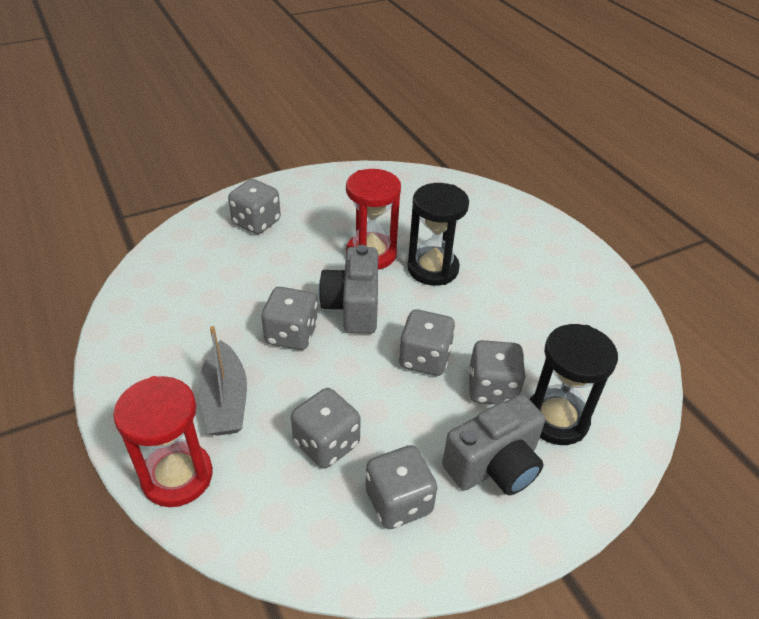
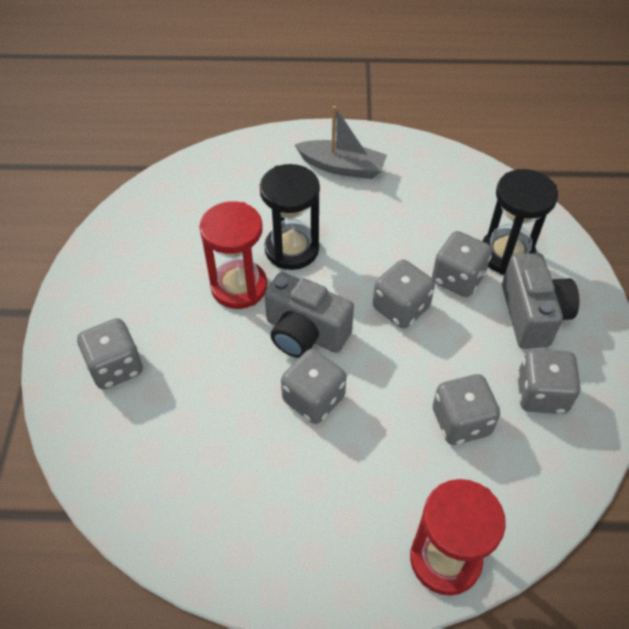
camera: 60 degrees left, 10 degrees up
grey boat [198,326,247,436] -> grey boat moved to [295,106,387,179]

